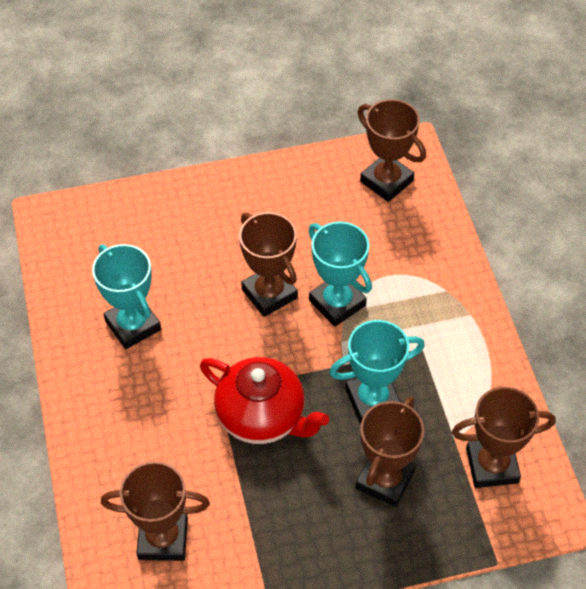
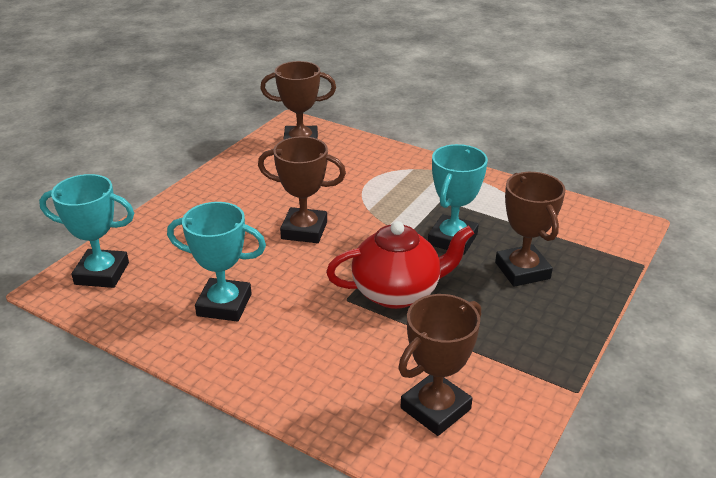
camera: 45 degrees left, 20 degrees down
turquoise trophy [308,222,372,327] -> turquoise trophy moved to [39,174,134,288]
brown trophy [452,387,556,488] -> none

